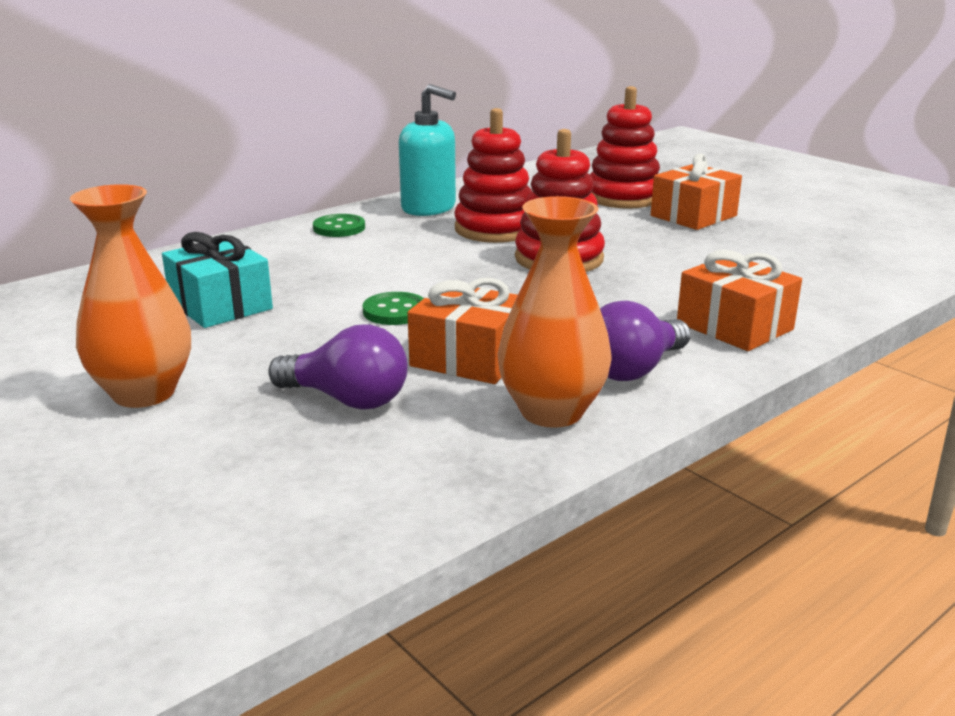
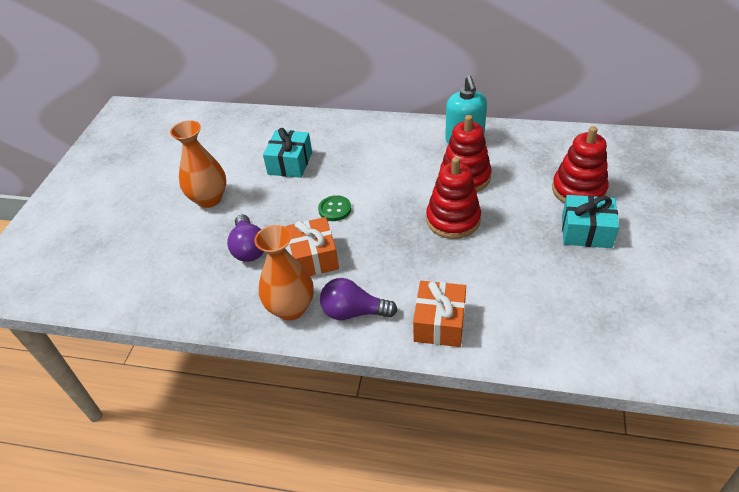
camera: 55 degrees right, 20 degrees up
green button [313,214,365,237] -> none
orange gift [651,153,742,230] -> turquoise gift [562,195,619,248]

